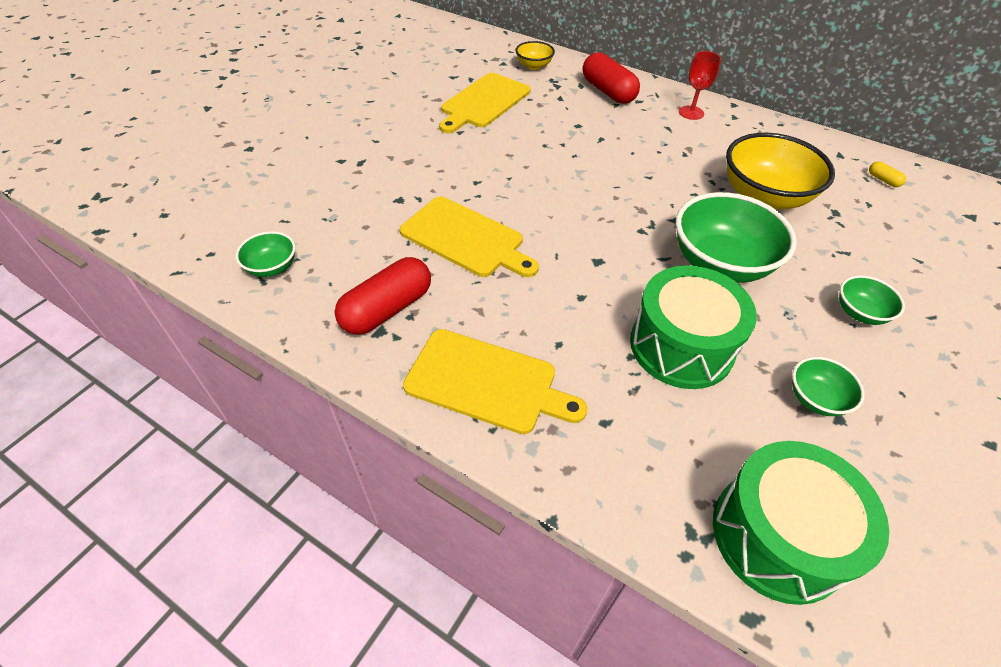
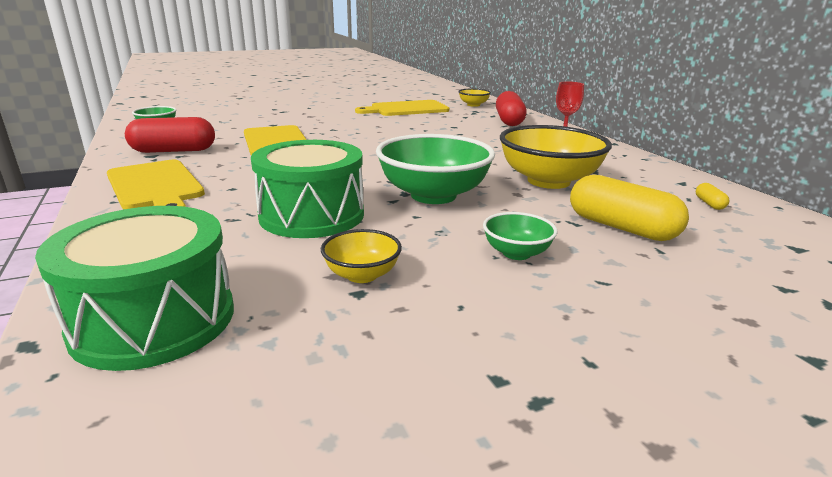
camera: 35 degrees right, 25 degrees down
green bowl [792,357,865,416] -> yellow bowl [321,229,402,283]
none -> yellow capsule [570,175,689,241]

